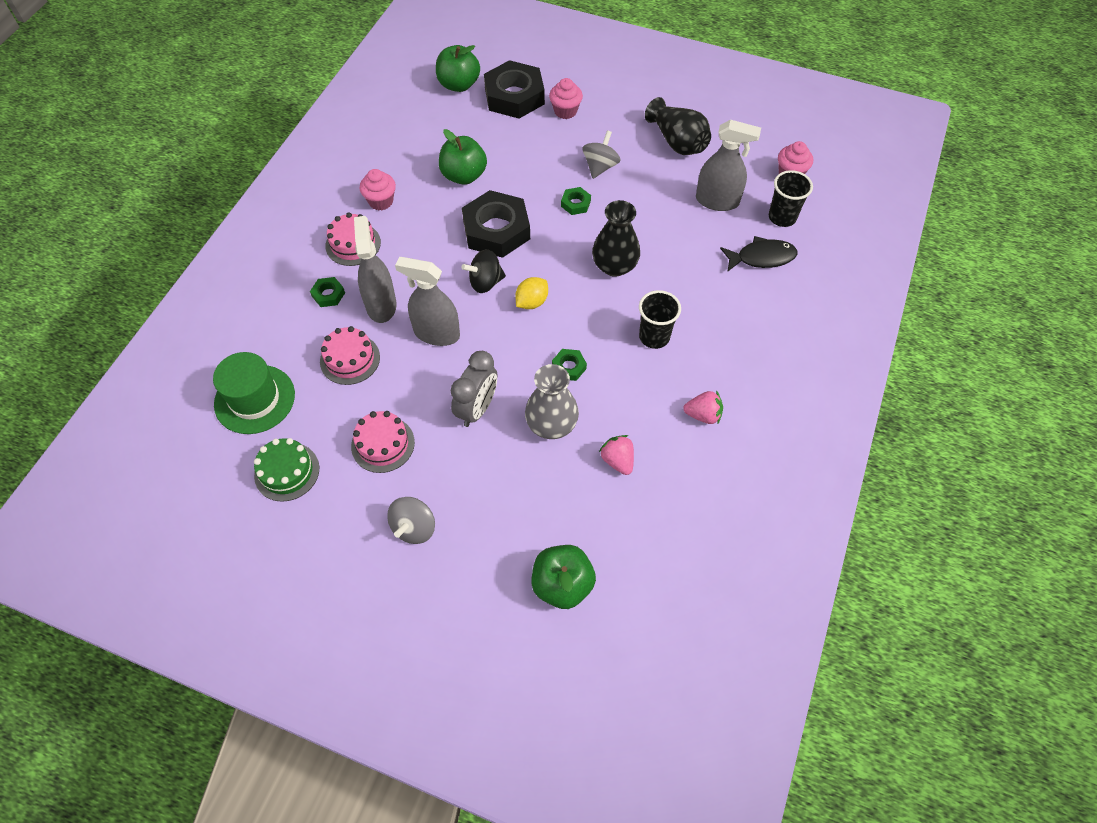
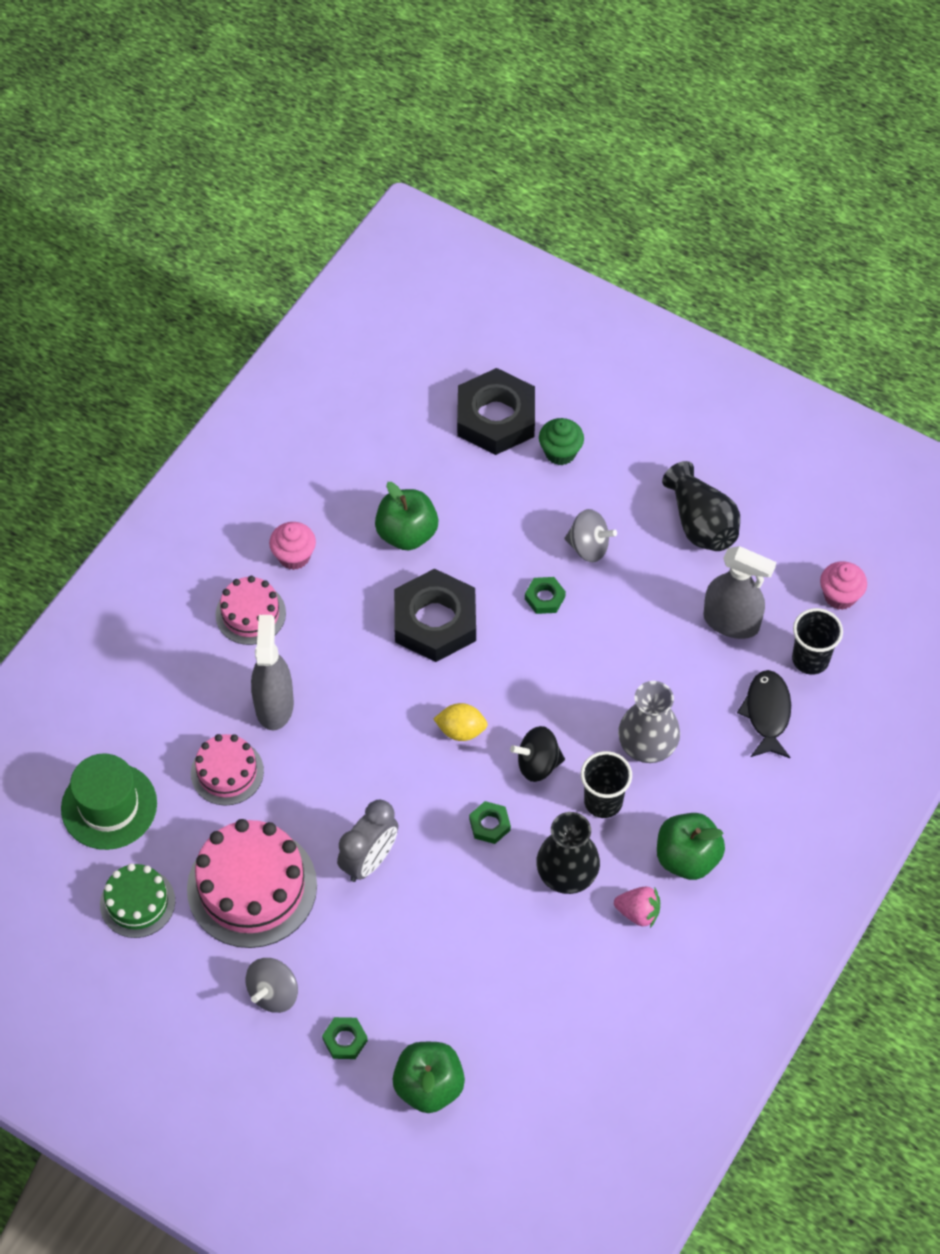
camera: 10 degrees right, 0 degrees up
green nut [310,277,345,307] -> green nut moved to [322,1017,368,1059]
pink cake [351,411,415,473] -> pink cake [187,819,317,948], size x1.73
grey spray bottle [395,257,460,346] -> none
green apple [436,45,480,92] -> green apple moved to [657,813,725,880]
black spinning top [461,249,506,293] -> black spinning top moved to [510,726,565,782]
yellow lemon [515,277,548,309] -> yellow lemon turned 45 degrees clockwise [434,703,488,741]
grey vase [525,364,579,439] -> grey vase moved to [618,681,680,763]
pink cupcake [549,78,583,119] -> green cupcake [539,418,584,465]
grey spinning top [583,130,621,179] -> grey spinning top turned 75 degrees clockwise [564,509,617,562]
black vase [592,200,640,277] -> black vase moved to [536,812,600,894]
pink strawberry [599,435,634,475] -> none
black fish [720,236,797,272] -> black fish turned 90 degrees counterclockwise [737,670,791,758]

